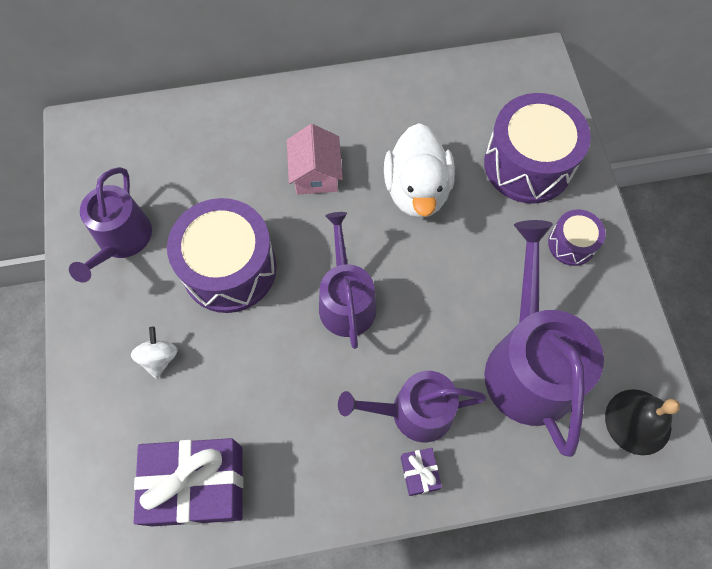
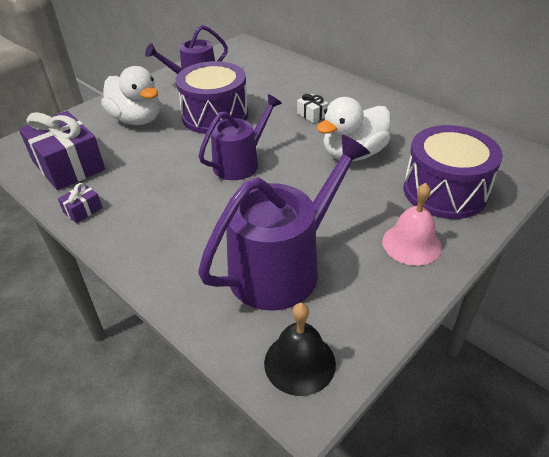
camera: 55 degrees right, 25 degrees down
white spinning top [131,327,178,379] -> white duck [101,66,160,125]
pink house [287,124,343,195] -> white gift [297,94,328,123]
purple watering can [338,371,487,442] -> none
purple gift [401,448,442,496] -> purple gift moved to [58,183,103,223]
purple drum [548,209,606,266] -> pink bell [382,183,442,266]

